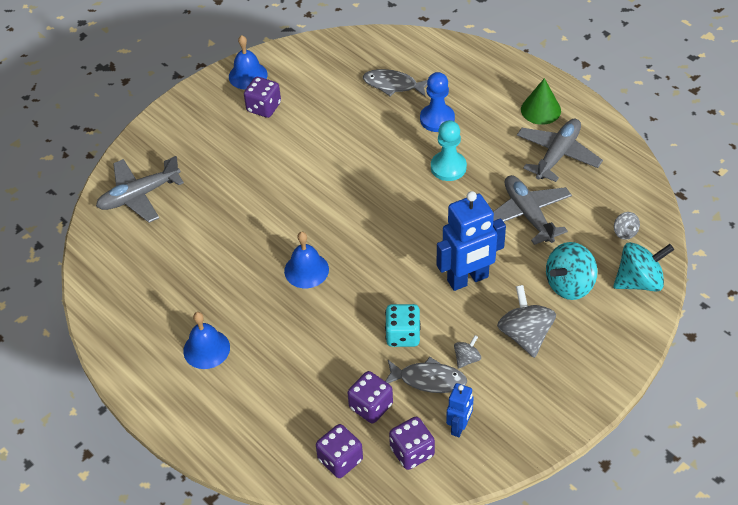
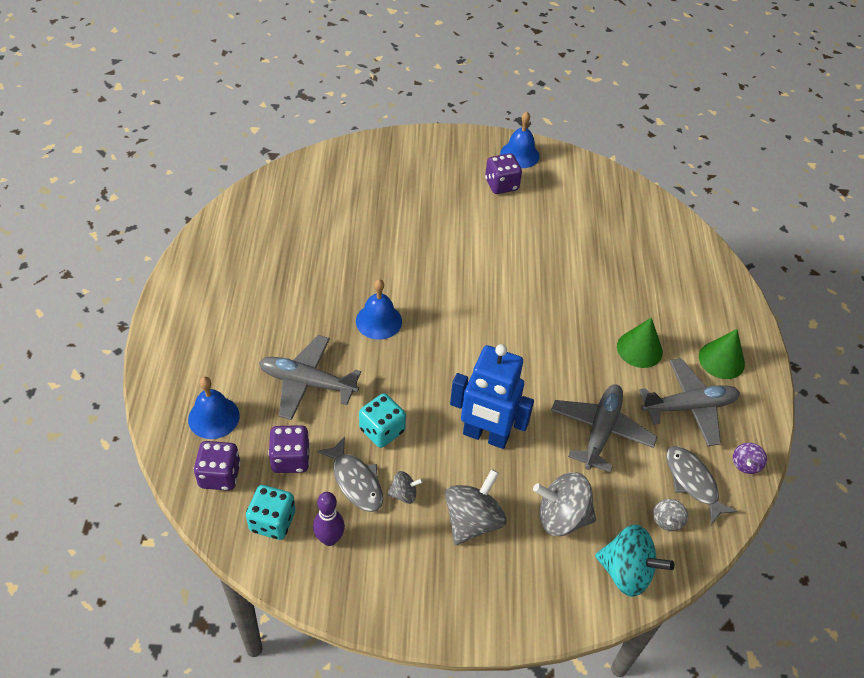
camera: 40 degrees right, 0 degrees up
grey plane [96,156,184,223] -> grey plane moved to [259,335,361,420]
blue bell [183,312,230,369] -> blue bell moved to [188,377,240,439]
grey fish [363,69,427,97] -> grey fish moved to [666,446,738,525]
purple dice [389,417,435,470] -> turquoise dice [246,485,295,540]
blue pawn [420,72,455,132] -> none
turquoise pawn [431,120,467,181] -> none
blue robot [446,383,474,437] -> purple bowling pin [313,492,345,546]
turquoise spinning top [546,242,597,300] -> grey spinning top [533,472,596,536]
none -> green cone [617,317,663,368]
none -> purple spinning top [733,443,767,474]

